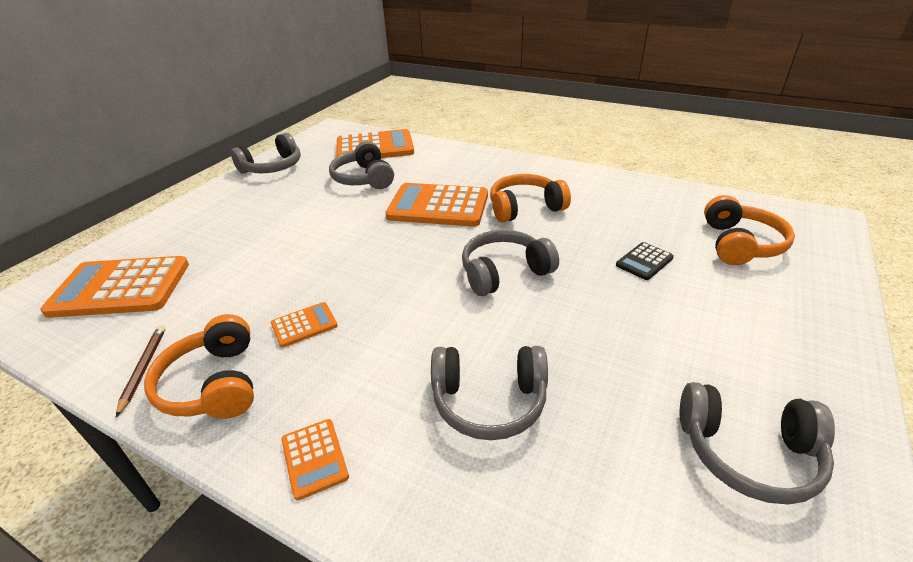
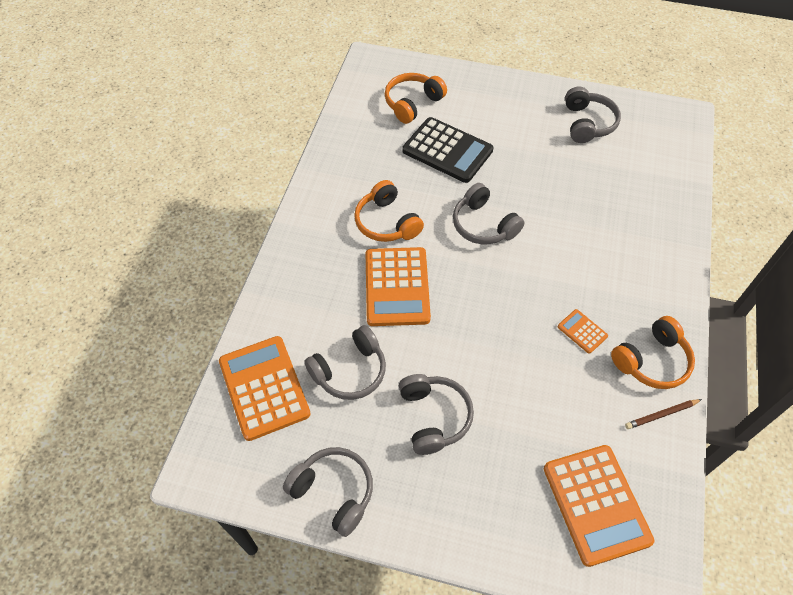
camera: 105 degrees left, 20 degrees up
orange calculator [281,419,349,500] -> none
grey headphones [431,346,548,440] -> grey headphones moved to [399,374,474,455]
black calculator [616,242,674,280] -> black calculator [403,117,494,183], size x2.16
orange headphones [704,195,795,265] -> orange headphones turned 45 degrees counterclockwise [385,73,447,124]

